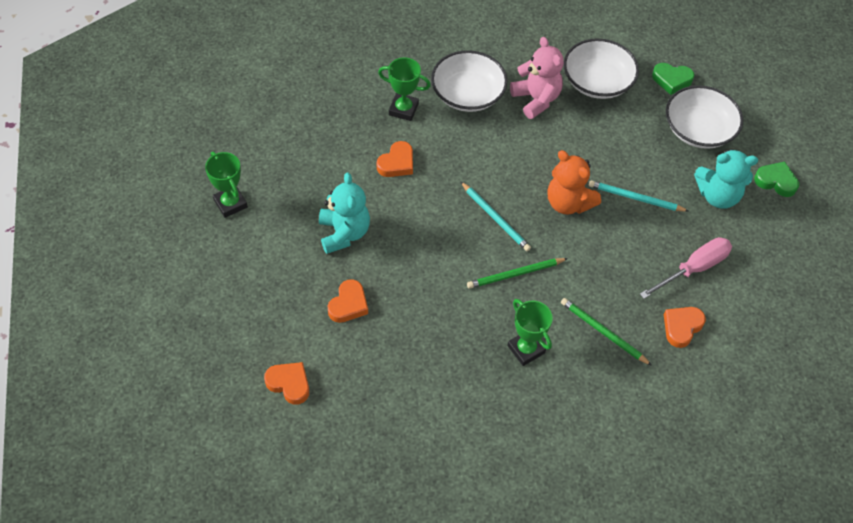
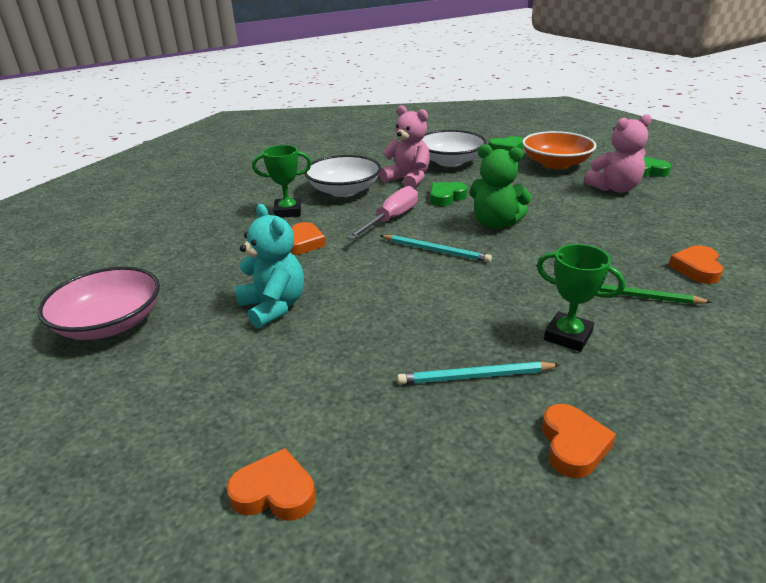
camera: 20 degrees left, 25 degrees down
green trophy [205,152,248,218] -> pink bowl [37,266,160,340]
orange heart [328,279,368,323] -> orange heart moved to [542,404,616,478]
green pencil [467,258,568,289] -> none
orange teddy bear [547,150,601,215] -> green teddy bear [469,144,532,229]
turquoise pencil [589,180,688,212] -> turquoise pencil moved to [397,362,559,384]
pink screwdriver [640,237,732,299] -> pink screwdriver moved to [347,186,418,240]
white bowl [666,85,743,149] -> orange bowl [522,131,597,169]
turquoise teddy bear [694,149,758,209] -> pink teddy bear [584,114,652,193]
none -> green heart [430,182,468,206]

